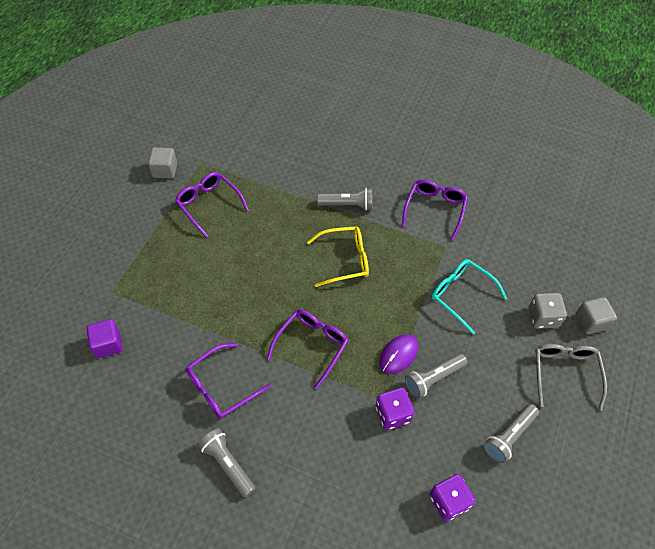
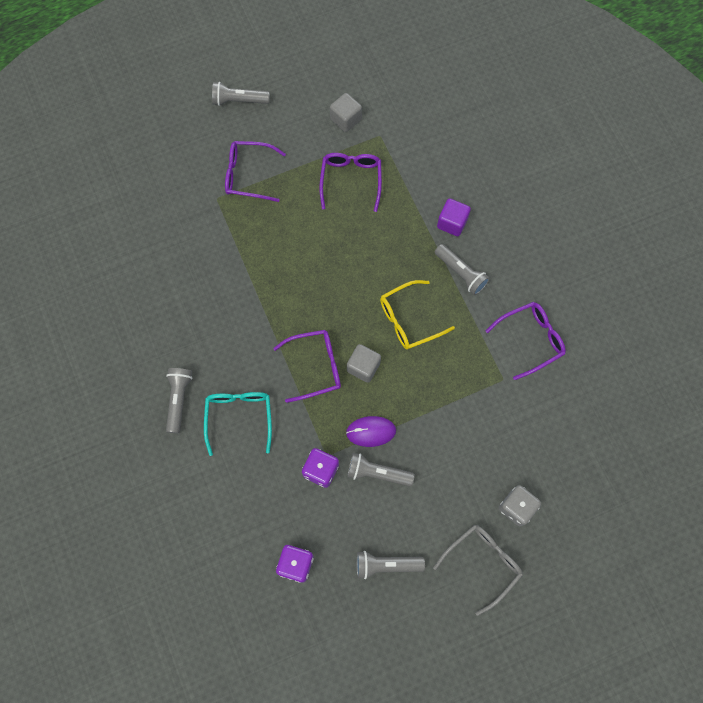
camera: 45 degrees right, 15 degrees up
purple cube [86,319,123,358] -> purple cube moved to [437,198,471,236]
purple glasses [186,343,270,419] -> purple glasses moved to [225,141,286,202]
yellow glasses [307,226,369,287] -> yellow glasses turned 120 degrees clockwise [380,280,455,350]
turquoise glasses [431,259,507,334] -> turquoise glasses moved to [204,392,272,456]
grey cube [576,297,617,334] -> grey cube moved to [347,344,381,383]
none -> grey flashlight [212,82,270,106]

